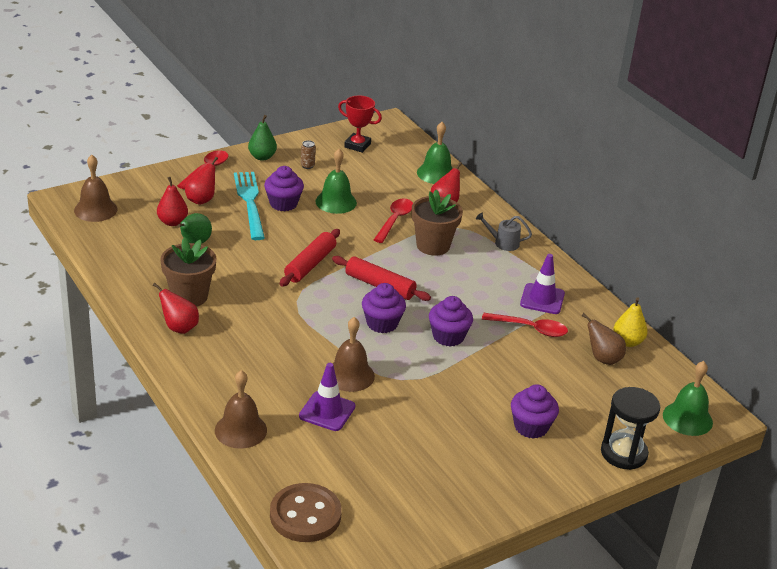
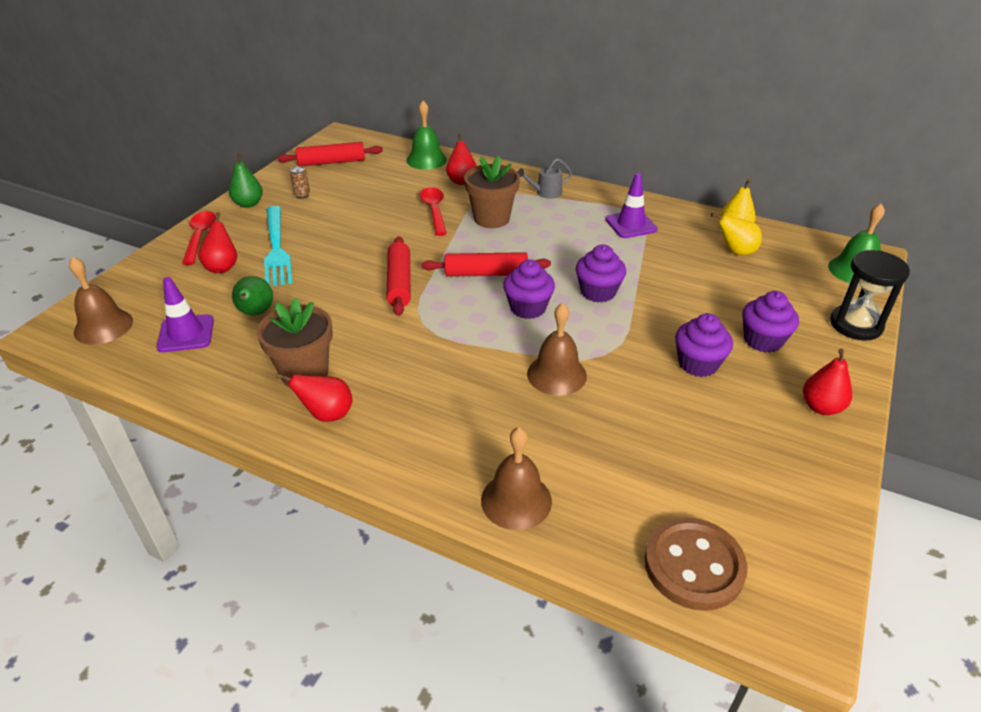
camera: 30 degrees left, 5 degrees up
red pear [157,177,188,226] -> red pear moved to [803,349,852,415]
turquoise fork [234,172,265,240] -> turquoise fork turned 150 degrees counterclockwise [264,206,293,286]
purple cupcake [264,166,304,211] -> purple cupcake moved to [675,313,733,377]
purple traffic cone [299,363,355,431] -> purple traffic cone moved to [156,277,214,352]
green bell [315,149,357,214] -> none
red trophy [338,96,382,153] -> red rolling pin [277,142,383,166]
red spoon [482,313,568,337] -> none
brown pear [582,313,626,365] -> yellow pear [711,213,762,255]

